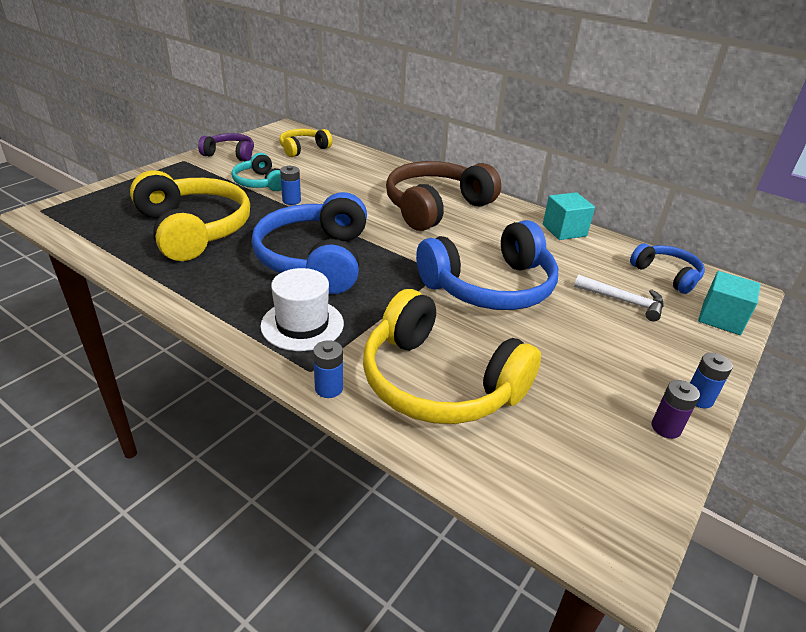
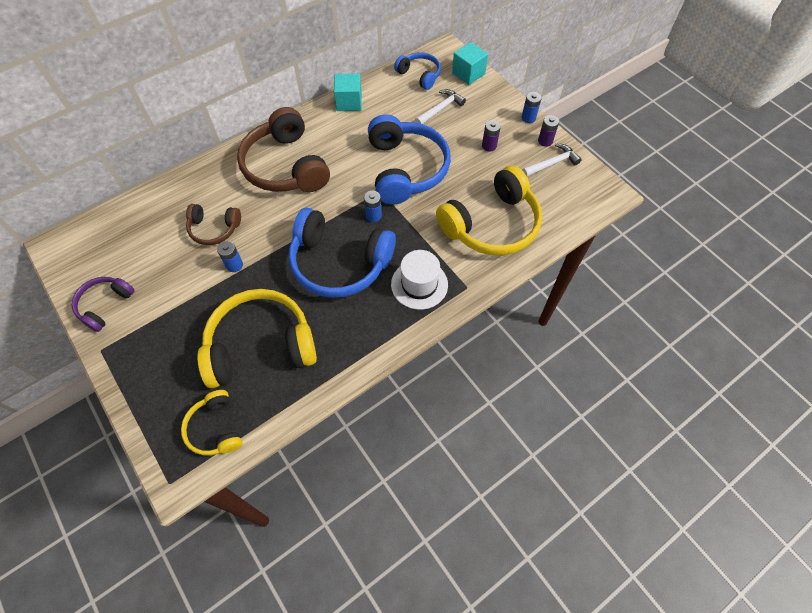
camera: 70 degrees left, 25 degrees up
turquoise headphones [231,153,282,191] -> none
yellow headphones [279,129,332,157] -> yellow headphones moved to [181,390,243,456]
blue battery [313,340,343,398] -> blue battery moved to [364,191,382,222]
blue headphones [630,243,705,294] -> blue headphones turned 60 degrees clockwise [394,52,441,90]
none -> brown headphones [186,204,241,245]
none -> purple battery [482,120,501,151]
none -> white hammer [522,144,582,177]

